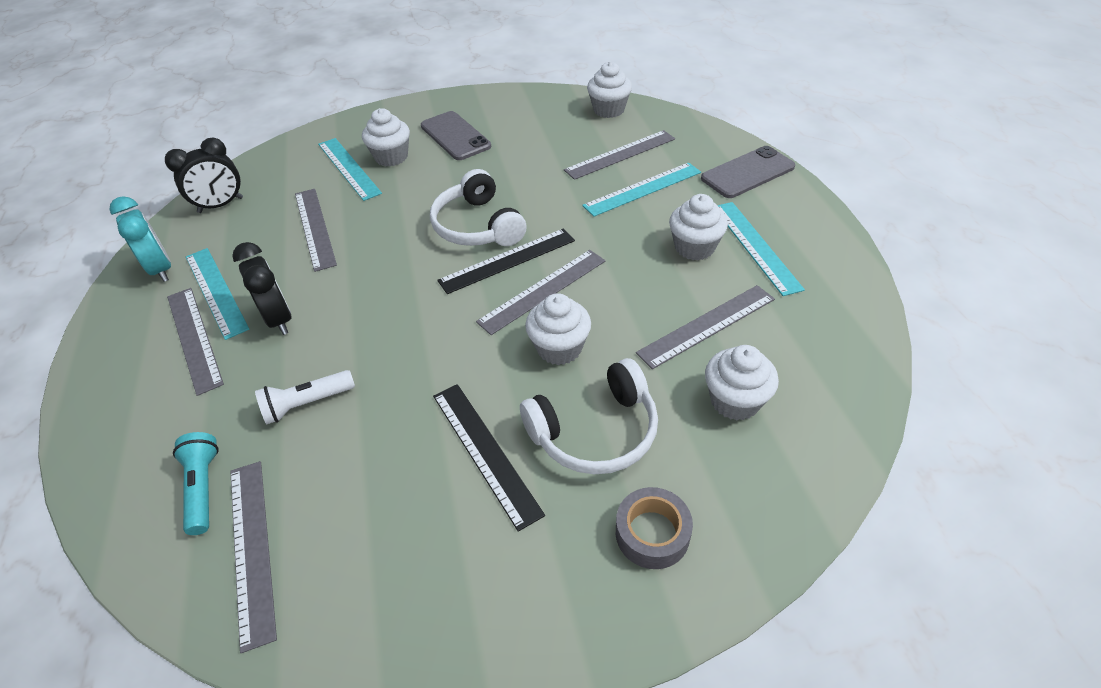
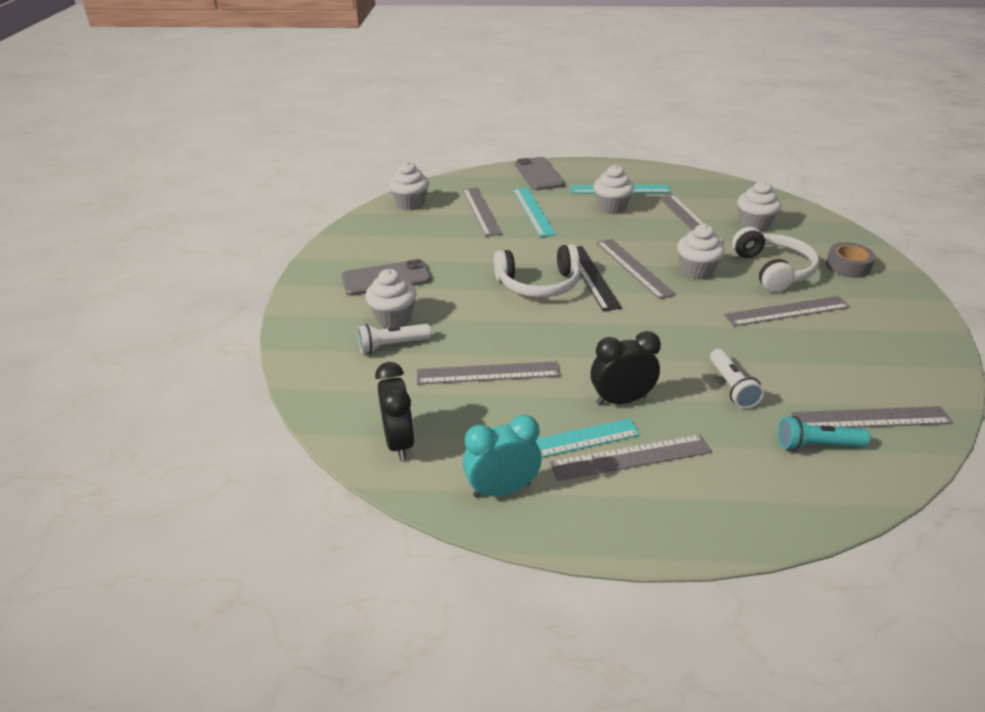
camera: 75 degrees left, 10 degrees down
turquoise ruler [318,138,382,201] -> white flashlight [358,324,431,354]
black ruler [433,384,545,532] -> grey ruler [724,296,850,326]

